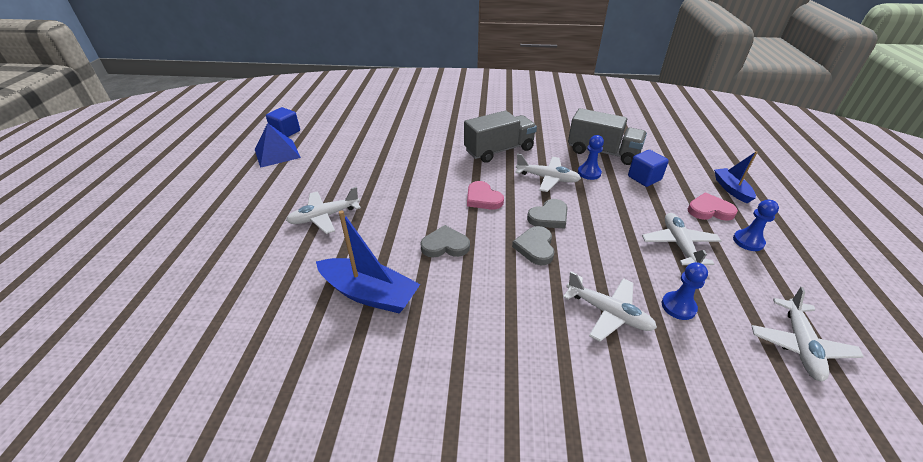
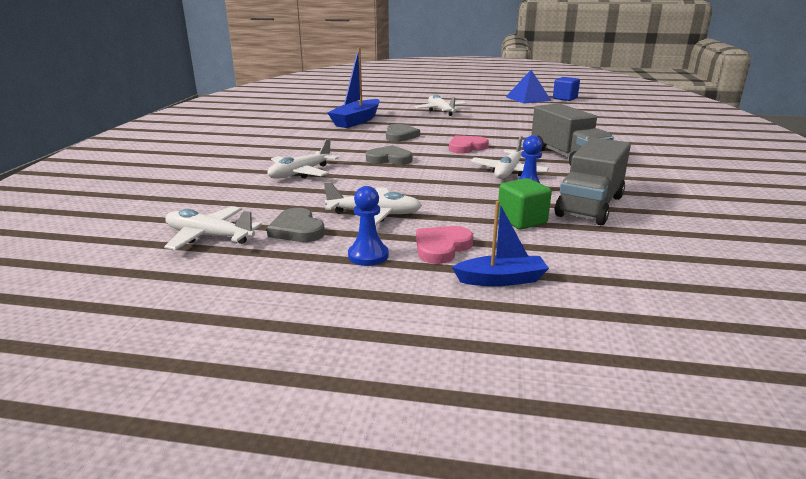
camera: 95 degrees right, 15 degrees down
grey heart [527,199,568,229] -> grey heart moved to [267,208,325,242]
blue cube [628,150,669,187] -> green cube [498,178,552,230]
blue pawn [662,262,708,320] -> none
pink heart [688,193,738,221] -> pink heart turned 150 degrees counterclockwise [416,226,473,264]

